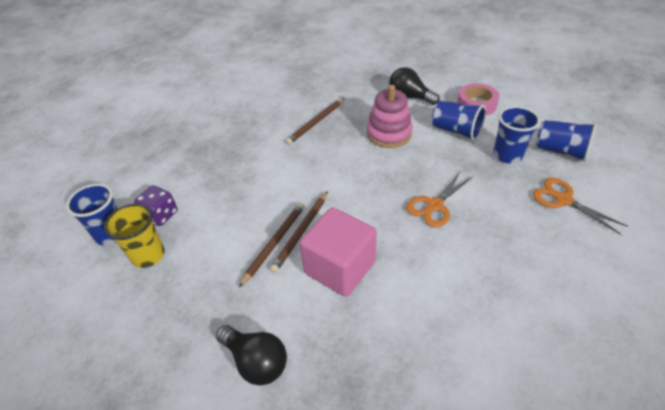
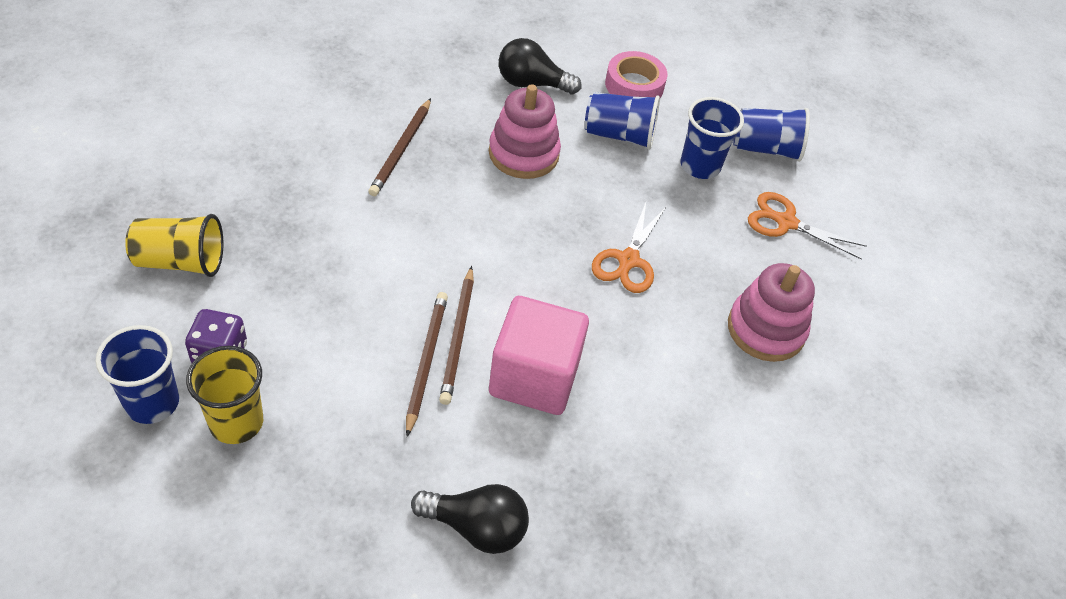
camera: 30 degrees left, 5 degrees up
none -> yellow cup [125,214,224,277]
none -> pink stacking toy [728,263,815,362]

